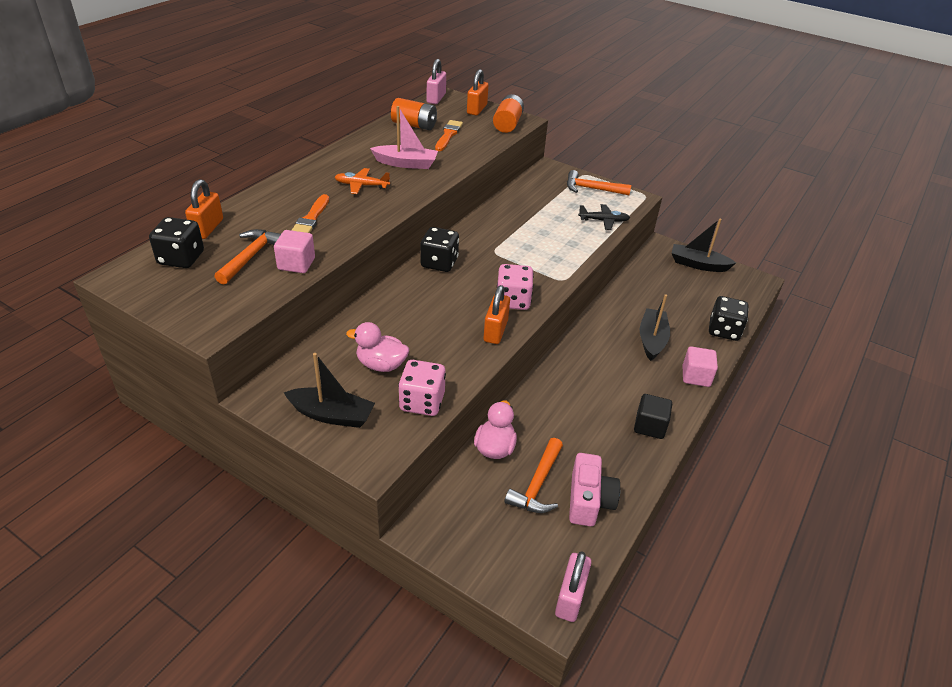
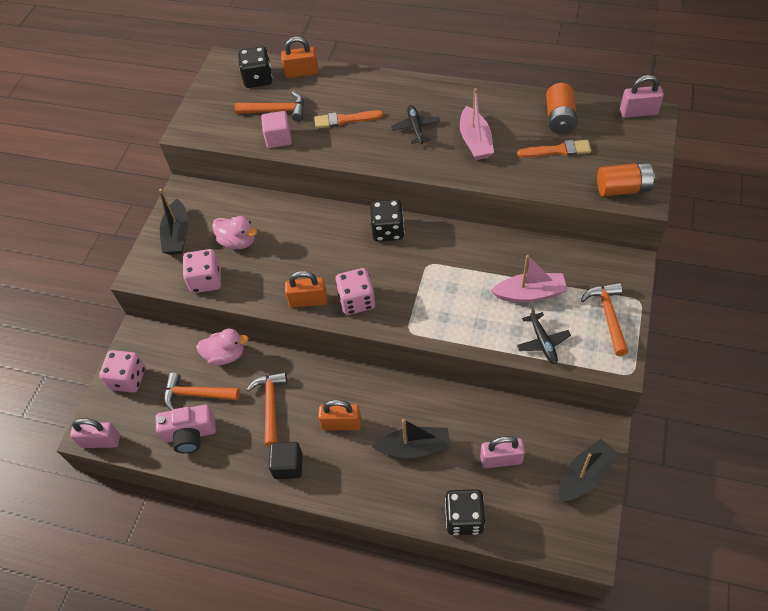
camera: 80 degrees right, 15 degrees up
orange plane [335,168,390,194] -> black plane [391,105,440,144]
pink duck [346,322,409,372] -> pink duck turned 120 degrees clockwise [212,216,257,249]
orange padlock [467,69,488,115] -> orange padlock moved to [318,400,361,430]
black boat [672,219,736,272] -> black boat turned 45 degrees clockwise [558,439,619,501]
pink cube [683,346,718,387] -> none
none -> pink dice [99,350,145,393]
none -> orange hammer [246,372,287,447]
none -> pink padlock [480,436,525,469]
none -> pink boat [491,255,568,302]

